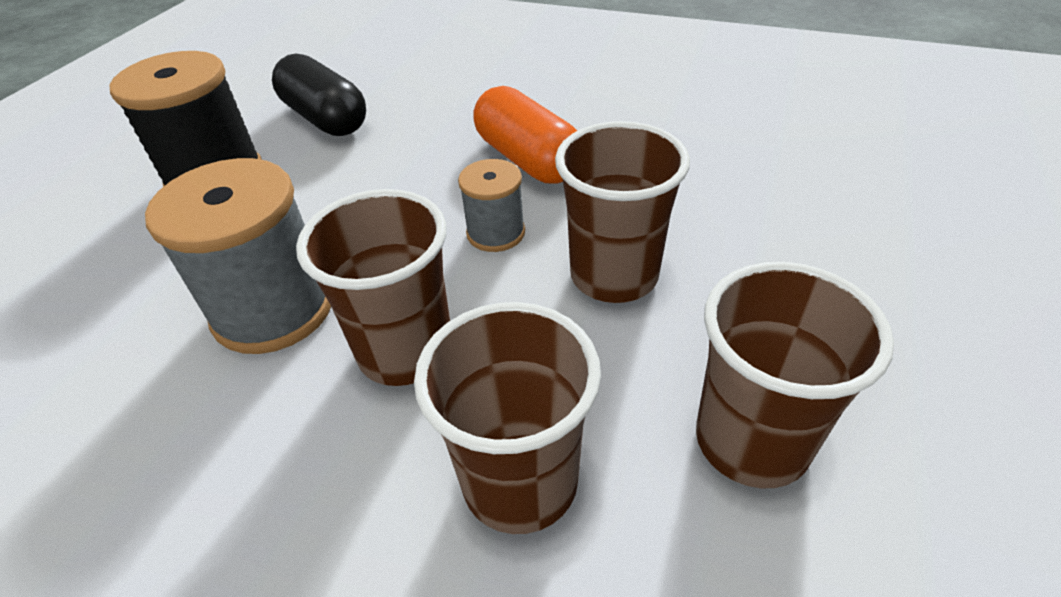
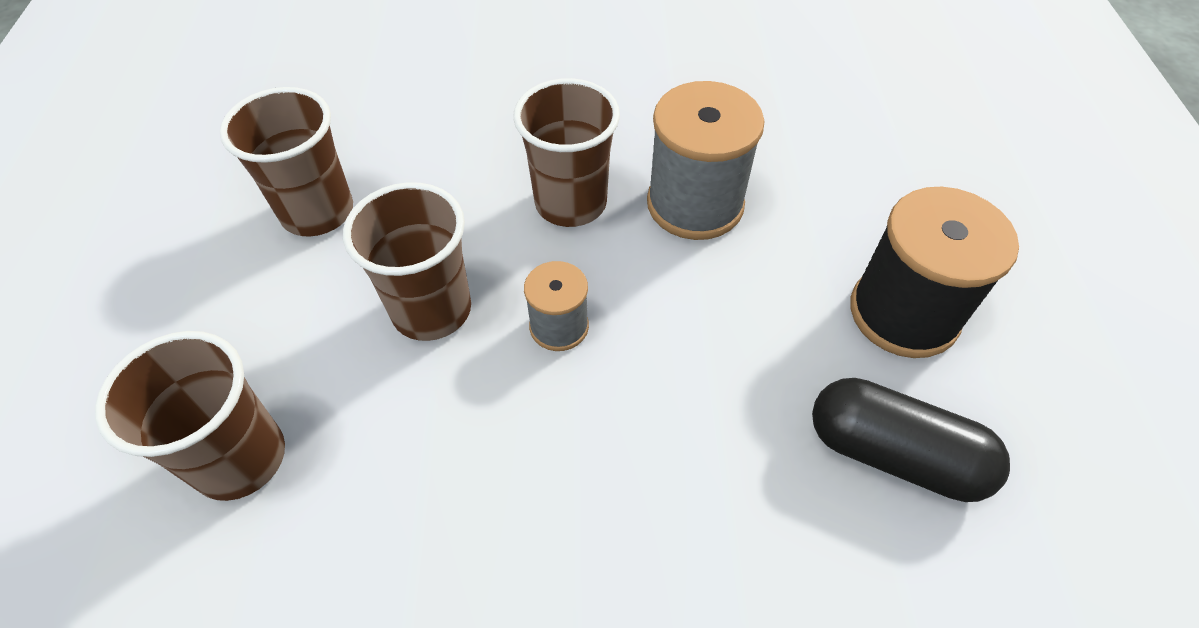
camera: 155 degrees right, 10 degrees up
brown cup [414,302,601,534] -> brown cup moved to [95,331,285,501]
orange capsule [473,86,577,183] -> none

